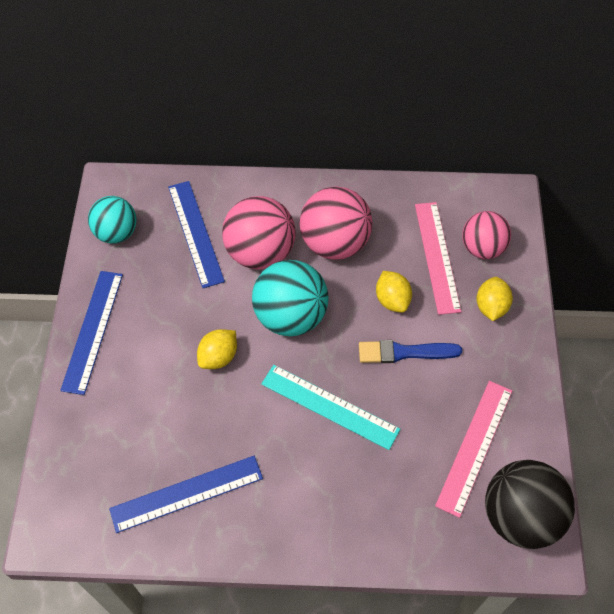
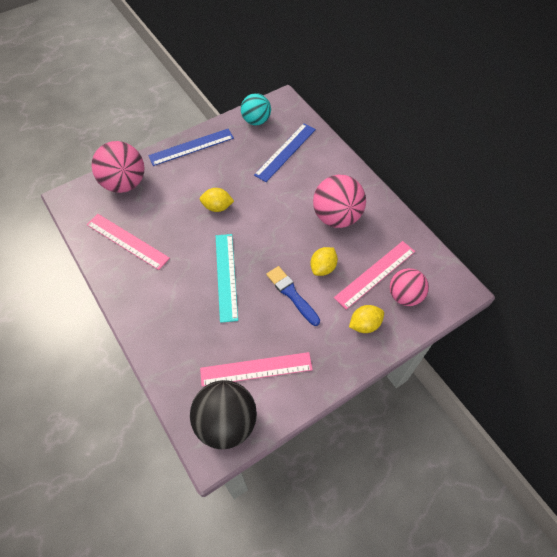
camera: 55 degrees right, 0 degrees up
blue ruler [109,456,263,533] -> pink ruler [87,214,170,270]
pink ball [222,196,296,269] -> pink ball moved to [92,141,145,193]
turquoise ball [252,260,329,336] -> none

